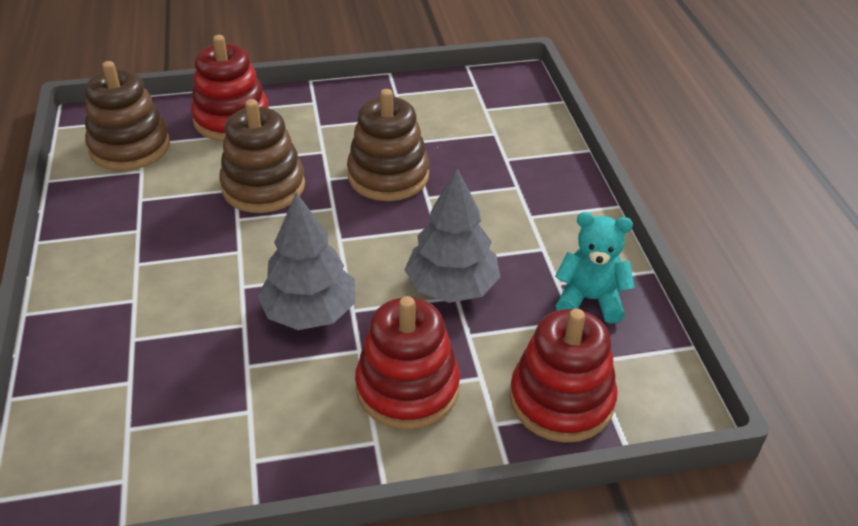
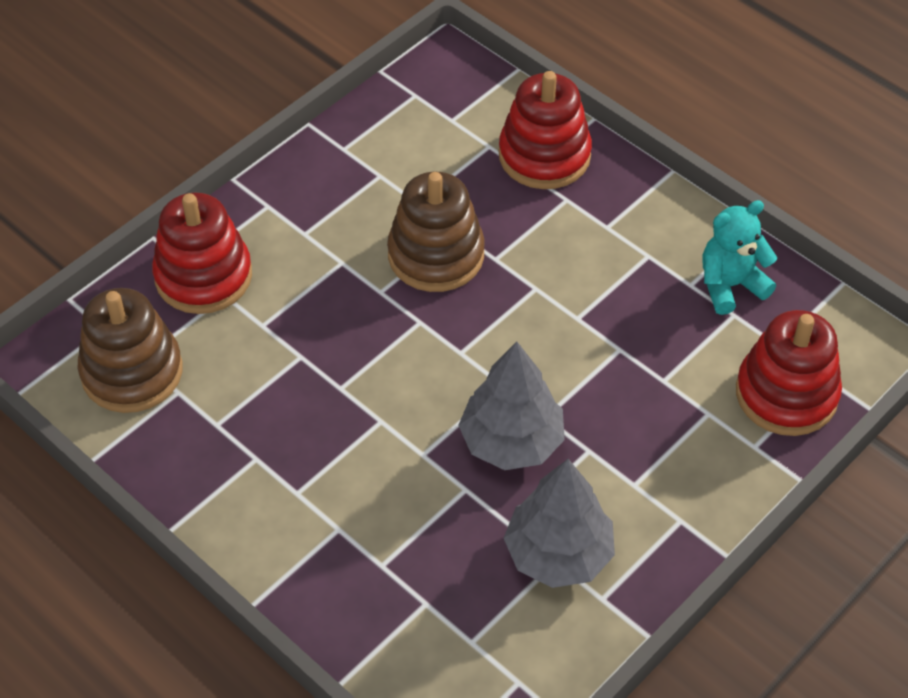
camera: 35 degrees left, 10 degrees up
brown stacking toy [219,99,305,213] -> none
red stacking toy [355,296,460,430] -> red stacking toy moved to [499,71,592,189]
grey tree [405,168,500,303] -> grey tree moved to [504,459,615,588]

